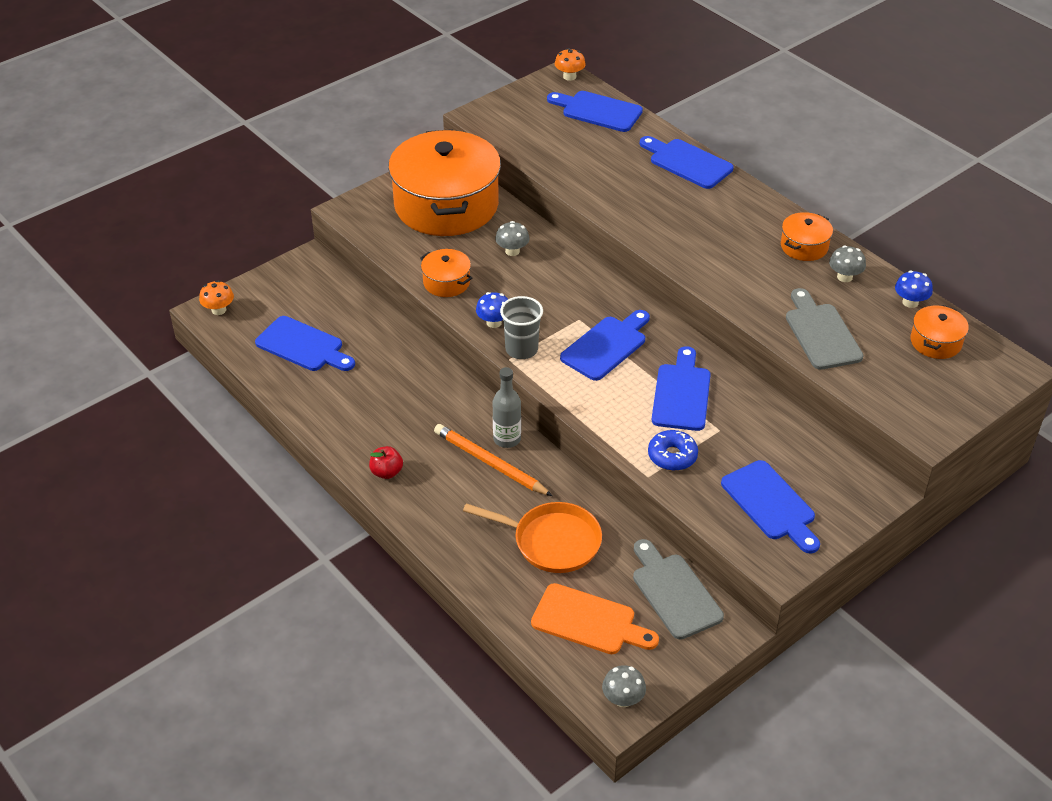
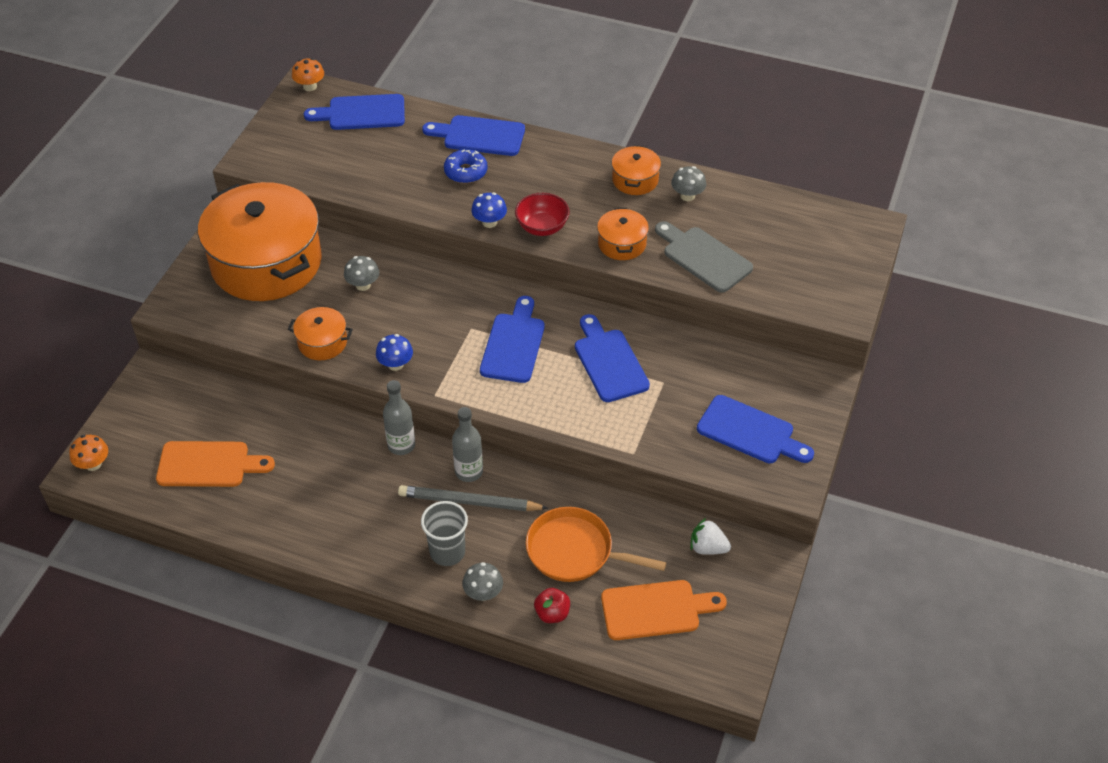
camera: 30 degrees left, 5 degrees up
blue cutting board [255,316,355,371] -> orange cutting board [156,441,275,487]
red apple [369,446,403,479] -> red apple moved to [534,588,570,623]
orange pencil [434,424,552,496] -> grey pencil [398,485,548,511]
orange pan [463,502,602,573] -> orange pan turned 150 degrees counterclockwise [526,507,667,582]
grey cup [500,296,543,359] -> grey cup moved to [421,501,468,566]
grey mushroom [602,665,646,707] -> grey mushroom moved to [462,562,503,601]
grey cutting board [633,539,724,640] -> white strawberry [690,518,731,555]
blue donut [648,430,698,471] -> blue donut moved to [444,149,488,183]
blue mushroom [895,270,933,308] -> blue mushroom moved to [471,192,507,228]
orange pot [911,305,969,359] -> orange pot moved to [597,208,649,260]
none -> grey bottle [383,380,415,455]
none -> red bowl [515,193,570,236]

